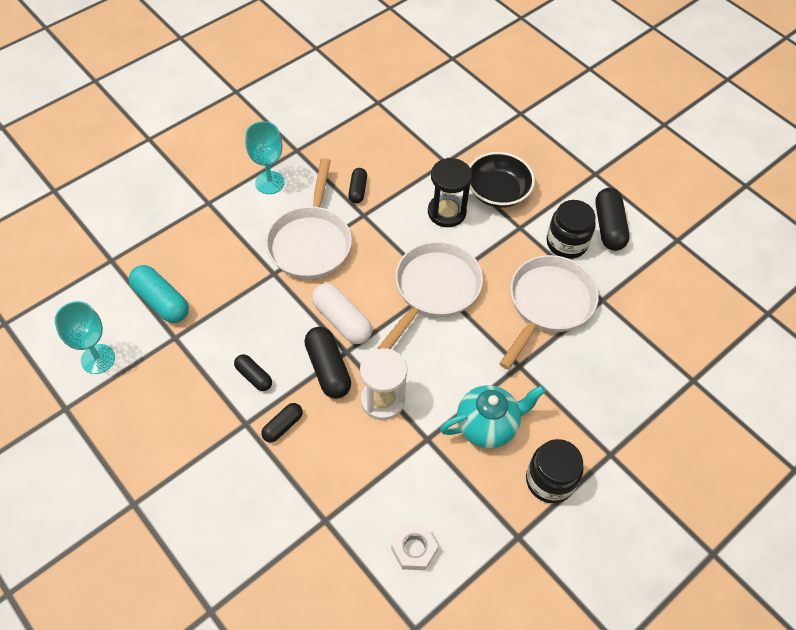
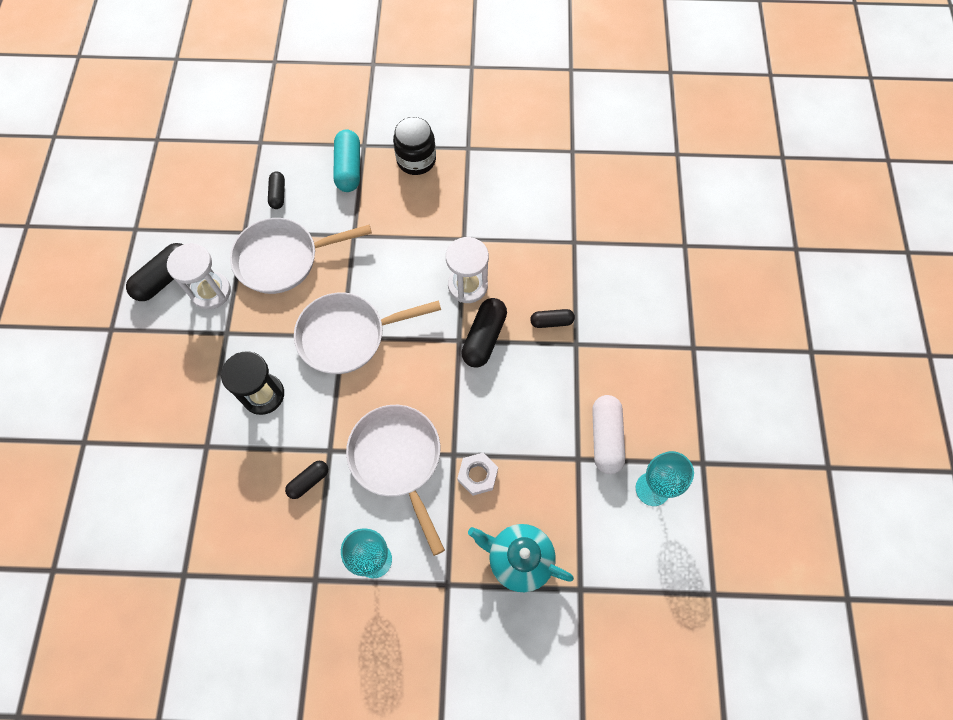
camera: 135 degrees left, 10 degrees up
turquoise capsule [129,265,189,323] -> turquoise capsule moved to [333,130,360,192]
black capsule [234,354,272,391] -> black capsule moved to [268,171,285,209]
white pan [266,158,352,279] -> white pan turned 75 degrees counterclockwise [346,405,445,556]
white capsule [312,283,372,344] -> white capsule moved to [592,395,625,474]
white nut [391,525,438,570] -> white nut moved to [457,453,498,496]
turquoise teapot [440,385,546,448] -> turquoise teapot moved to [468,524,574,592]
black bowl [469,152,535,208] -> none
black jar [546,200,596,259] -> white hourglass [167,243,231,309]

